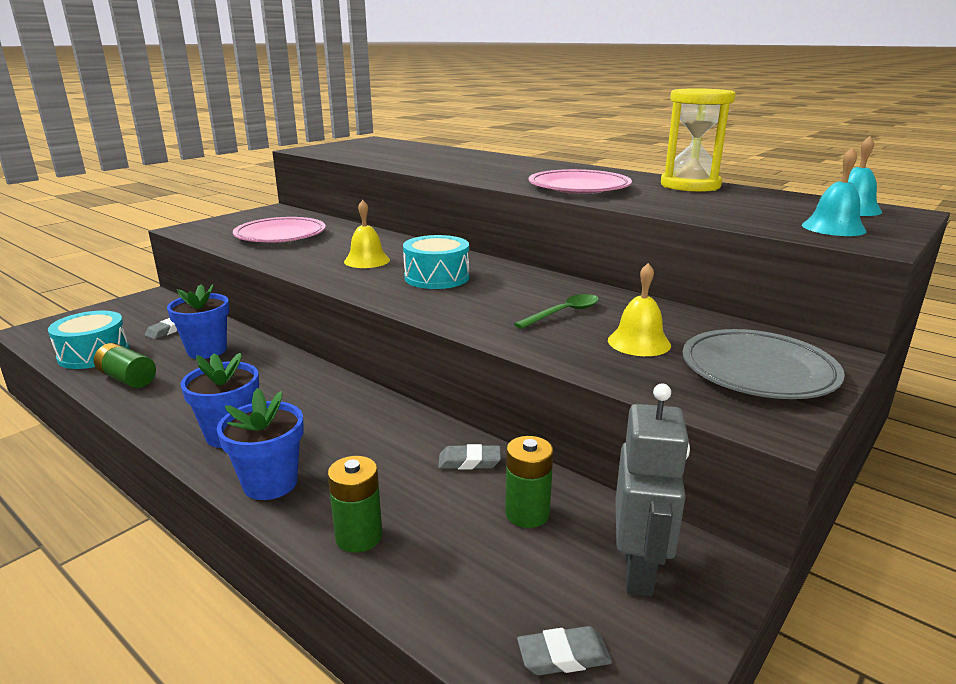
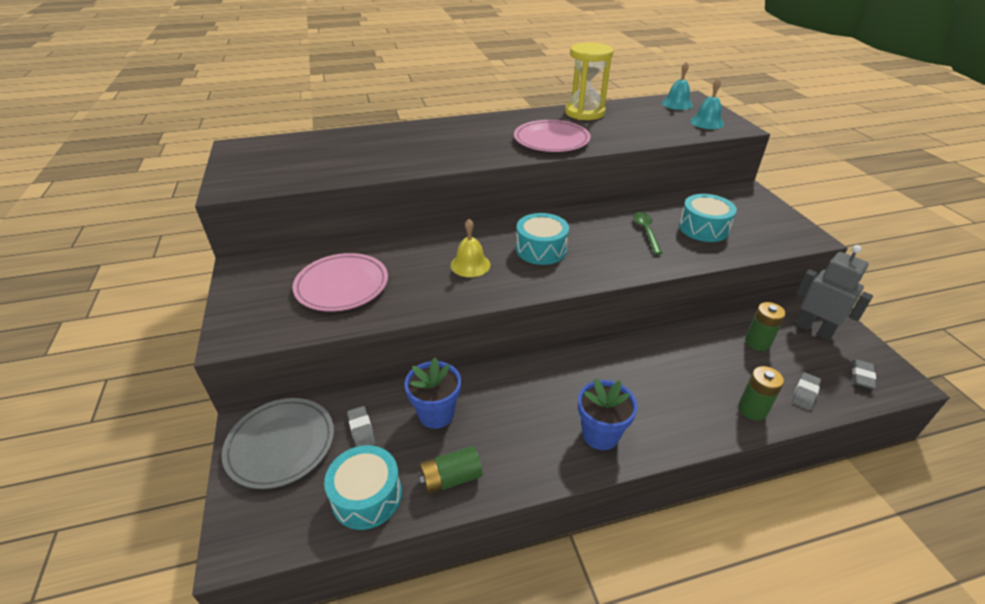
camera: 55 degrees left, 15 degrees up
blue flower pot [217,388,304,500] -> none
grey eraser [438,444,501,470] -> grey eraser moved to [792,372,821,410]
yellow bell [608,263,671,356] -> turquoise drum [679,194,737,242]
grey plate [683,329,845,399] -> grey plate moved to [222,398,334,489]

